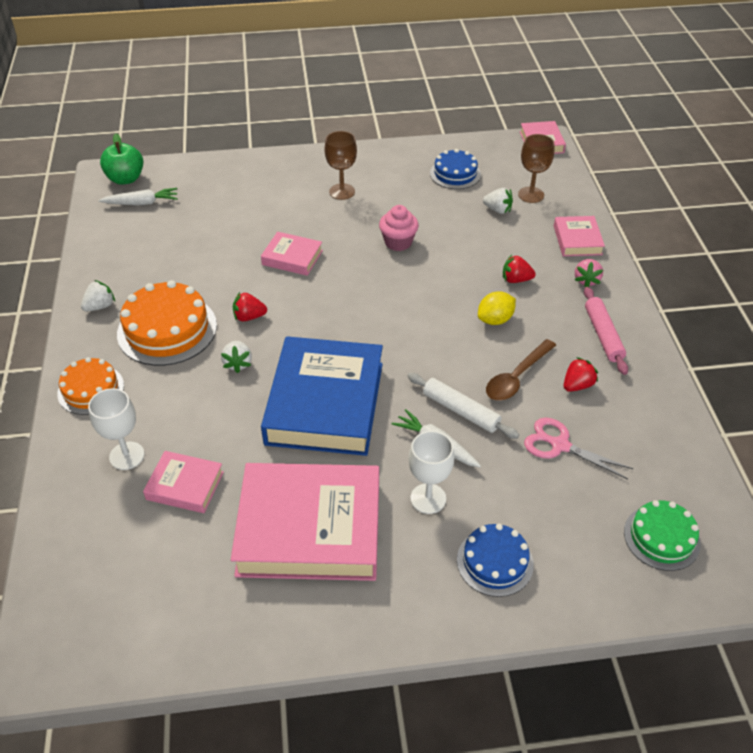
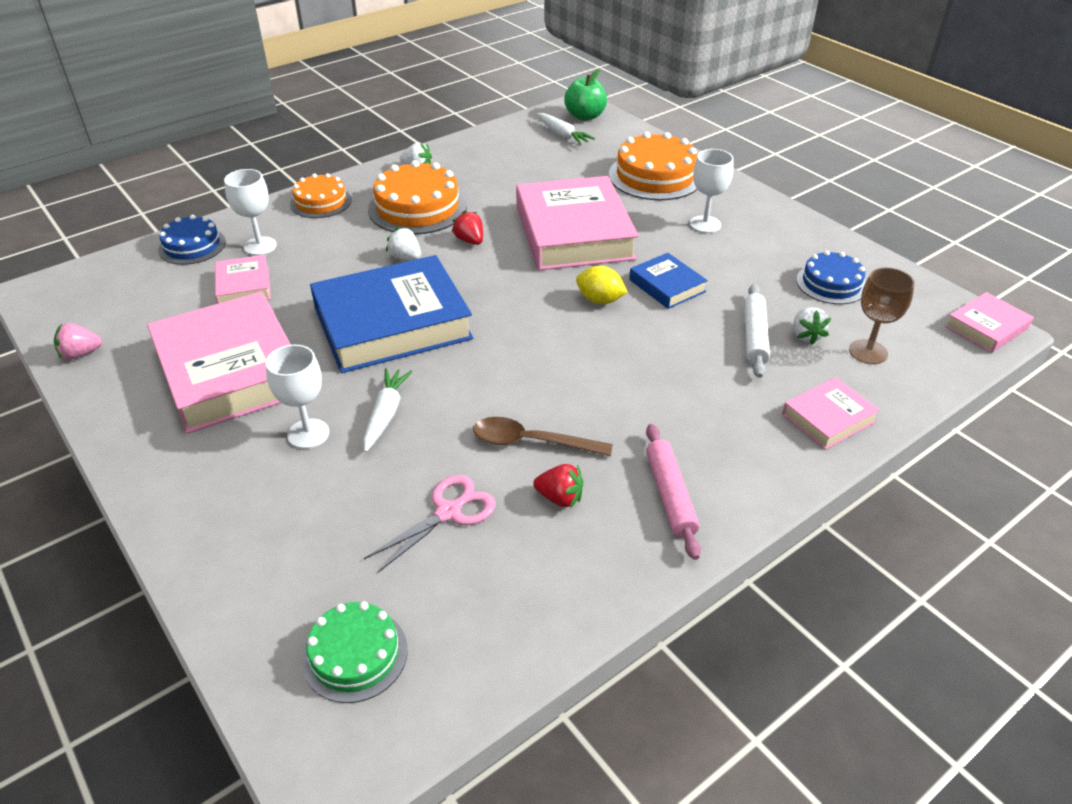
camera: 60 degrees right, 5 degrees down
white strawberry [221,341,252,373] -> white strawberry turned 75 degrees clockwise [386,227,421,260]
pink book [261,232,323,276] -> pink book [516,176,639,270], size x2.10
brown goblet [325,131,357,200] -> white goblet [690,149,734,233]
pink cupcake [379,205,419,251] -> blue book [629,253,708,309]
white rolling pin [408,373,519,439] -> white rolling pin moved to [744,284,770,378]
blue cake [457,524,534,597] -> blue cake moved to [158,215,226,265]
yellow lemon [478,291,516,325] -> yellow lemon moved to [576,266,627,304]
red strawberry [503,255,536,283] -> none
pink scissors [524,418,633,480] -> pink scissors turned 45 degrees clockwise [364,475,496,572]
pink strawberry [575,259,603,287] -> pink strawberry moved to [54,323,102,359]
pink rolling pin [584,287,628,375] -> pink rolling pin turned 60 degrees counterclockwise [646,424,701,560]
none -> orange cake [609,132,698,200]

